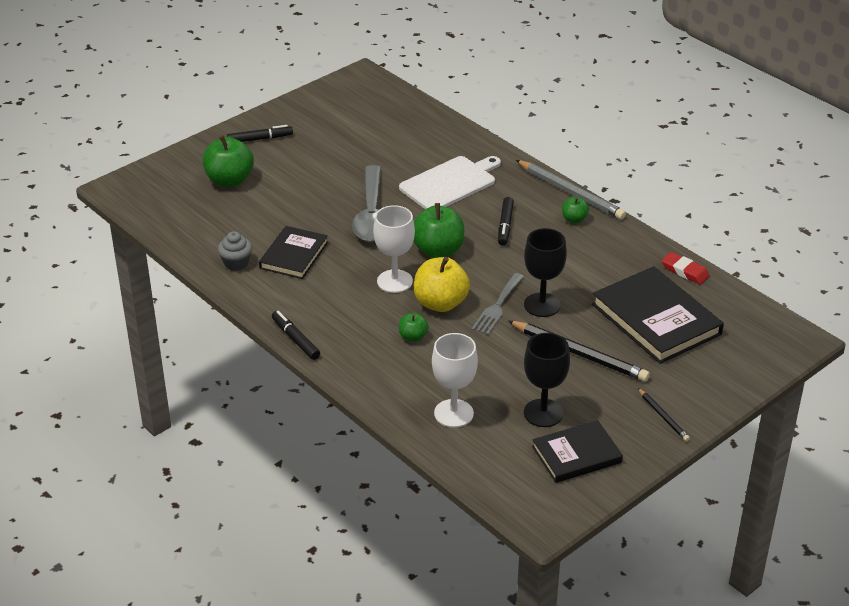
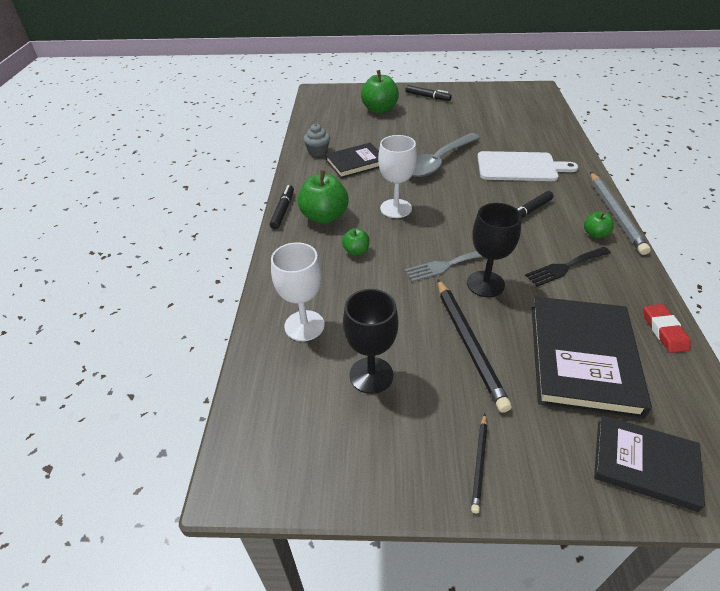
camera: 45 degrees right, 5 degrees up
green apple [413,203,464,258] -> green apple moved to [298,170,349,224]
yellow apple [414,257,470,312] -> none
black book [532,420,623,483] -> black book moved to [594,415,705,512]
none -> black fork [525,247,611,287]

